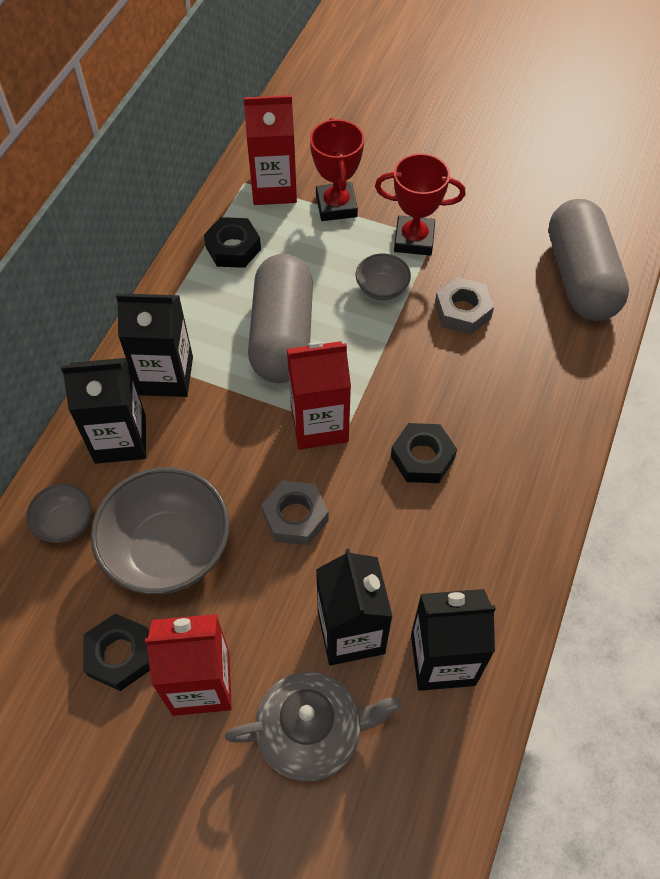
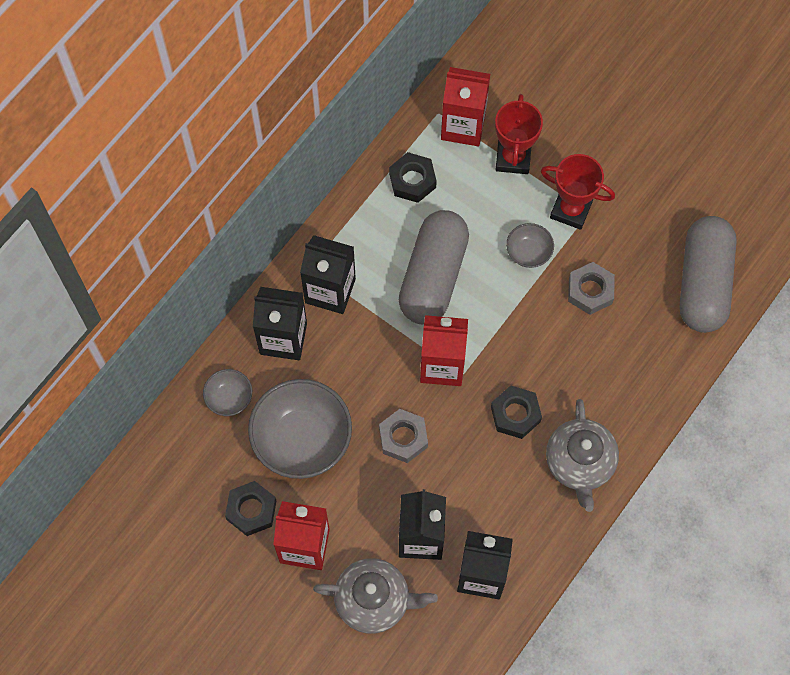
camera: 15 degrees right, 10 degrees up
none -> grey teapot [546,399,619,512]

